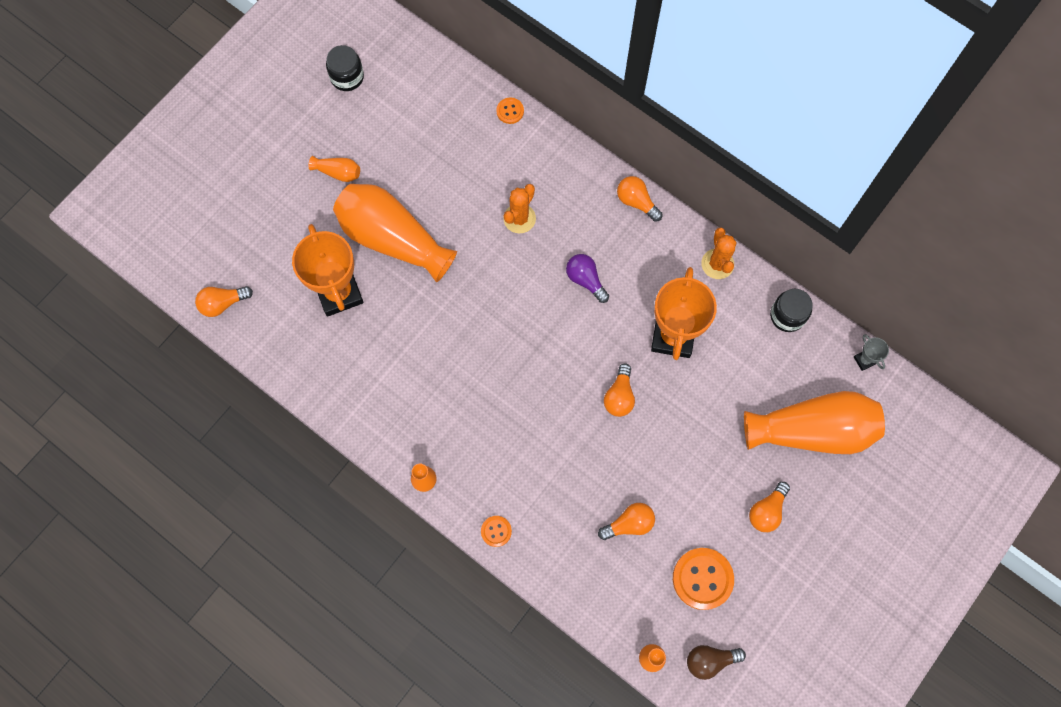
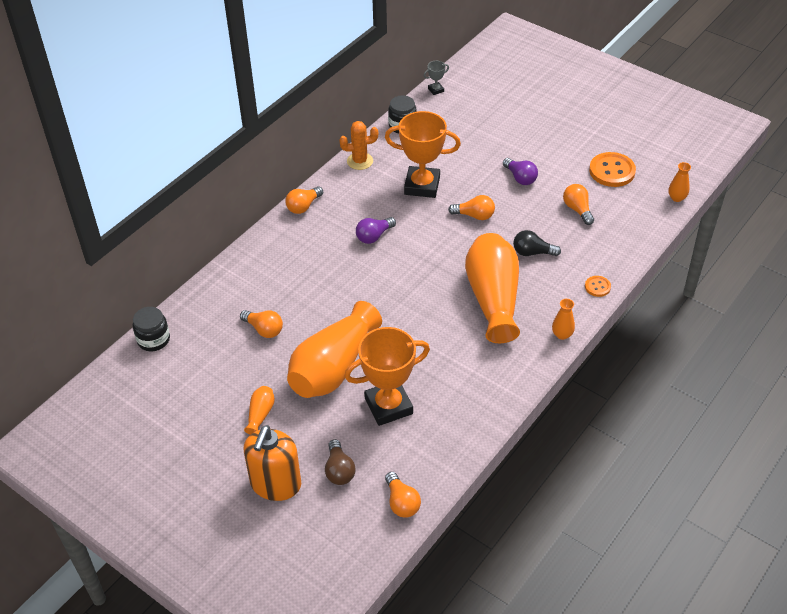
camera: 90 degrees left, 25 degrees down
black jar [326,45,364,91] -> black jar moved to [133,307,170,351]
orange button [496,97,524,124] -> none
orange cactus [503,184,536,233] -> none
brown light bulb [687,645,746,680] -> brown light bulb moved to [325,439,356,485]
orange vase [744,391,885,454] -> orange vase moved to [465,233,520,343]
orange light bulb [749,482,790,532] -> orange light bulb moved to [240,310,283,338]
none -> orange soap dispenser [244,425,301,501]
none -> purple light bulb [503,158,538,185]
none -> black light bulb [513,230,561,256]

